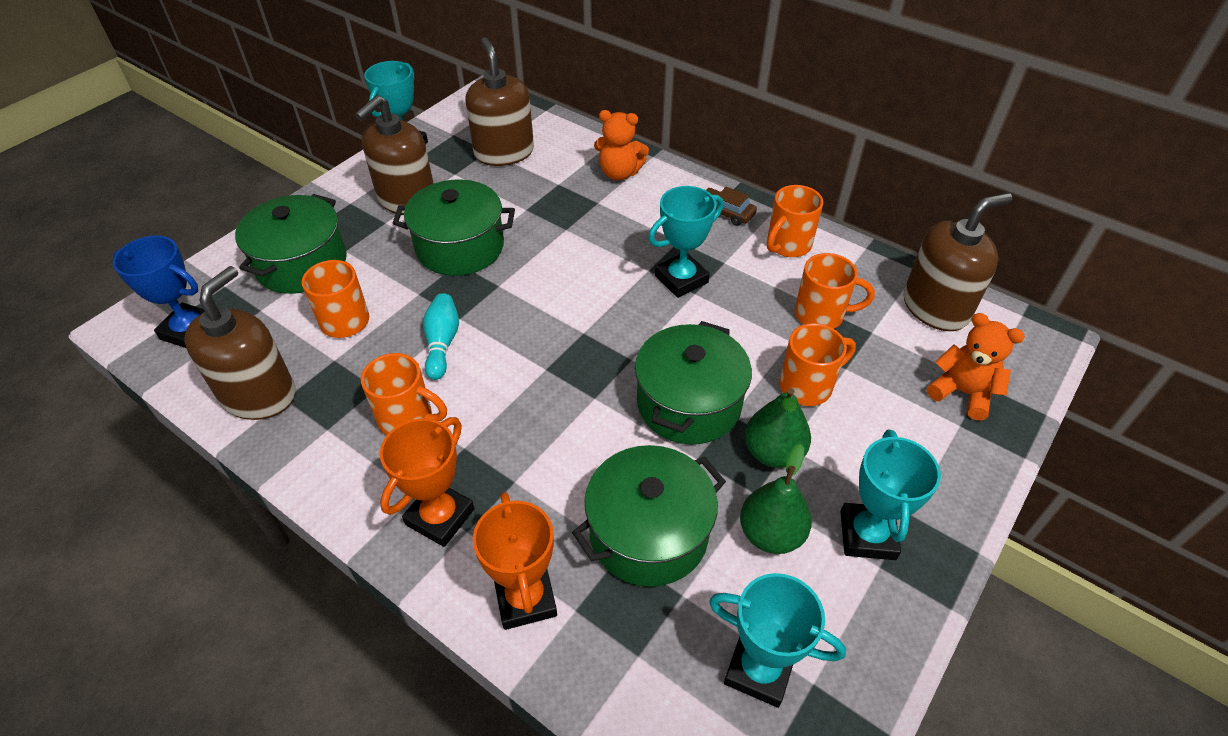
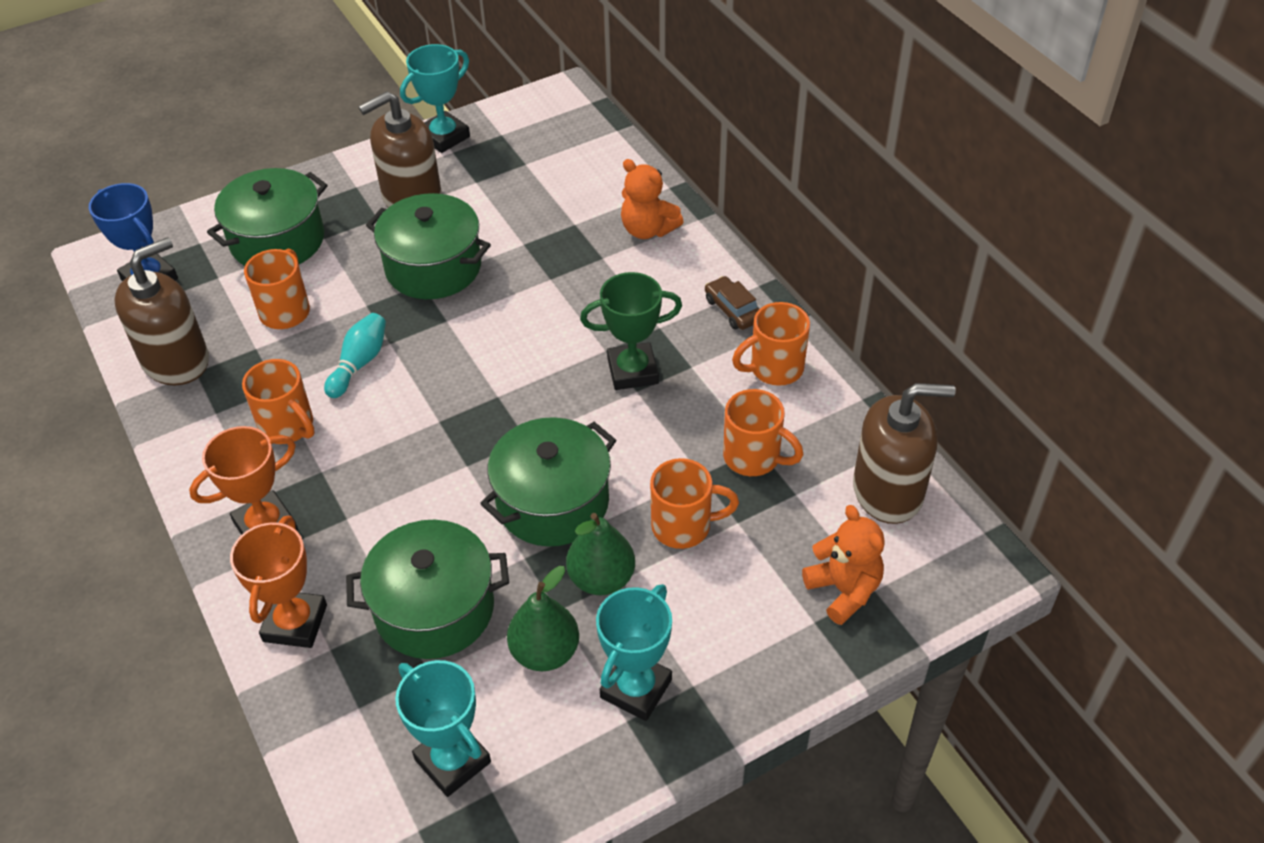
camera: 25 degrees right, 0 degrees up
brown soap dispenser [465,37,534,166] -> none
turquoise trophy [648,186,724,298] -> green trophy [580,272,682,390]

